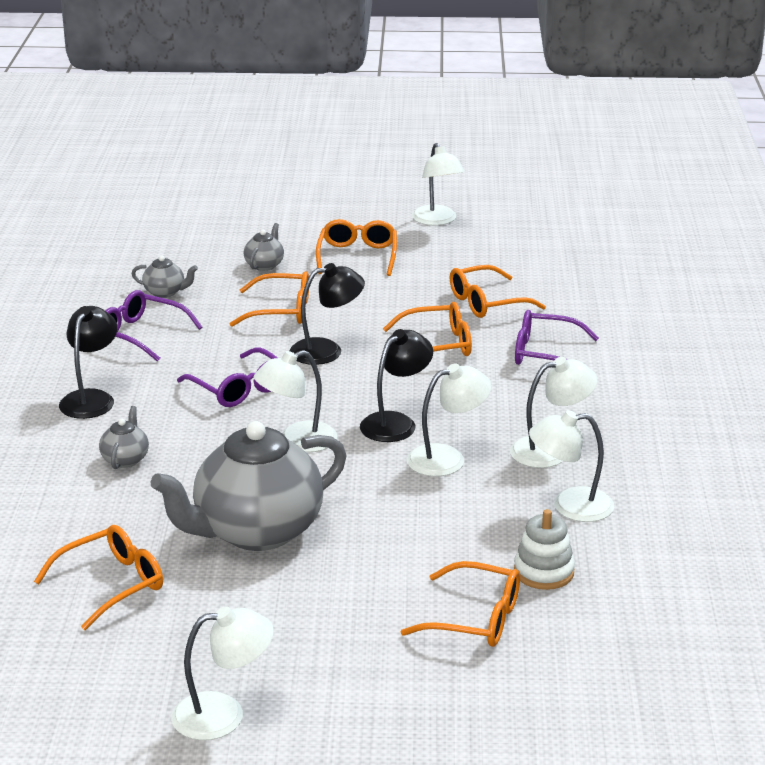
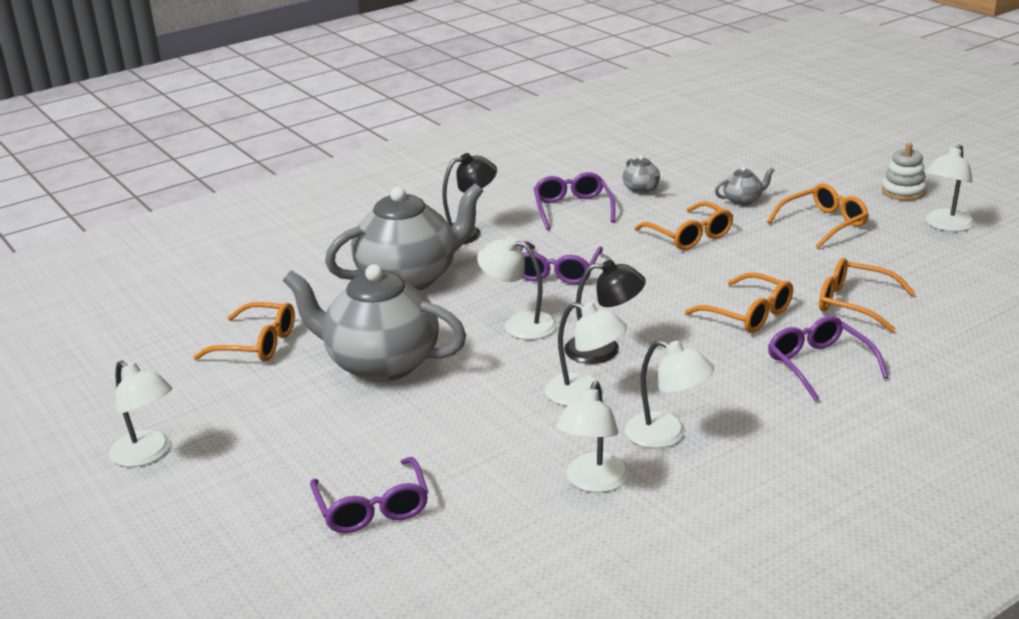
camera: 55 degrees right, 0 degrees up
grey teapot [99,406,149,469] -> grey teapot [325,184,483,291], size x2.45
black lamp [290,263,365,365] -> none
orange glasses [400,561,520,647] -> purple glasses [310,457,428,533]
white stacking toy [514,509,575,590] -> white stacking toy moved to [882,143,927,201]
white lamp [529,410,614,522] -> white lamp turned 120 degrees counterclockwise [556,381,630,493]

